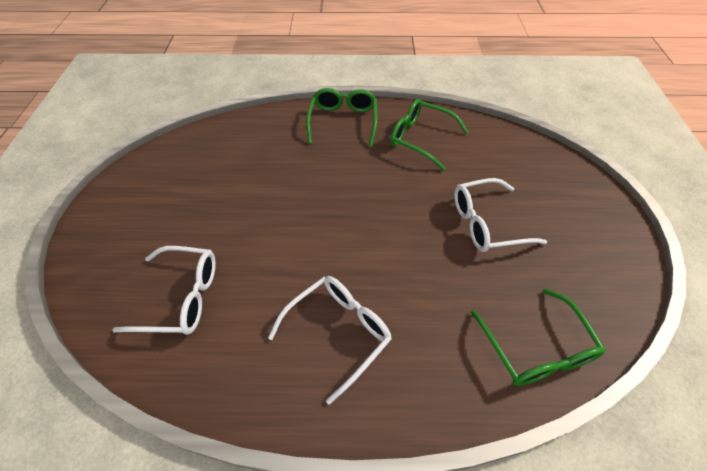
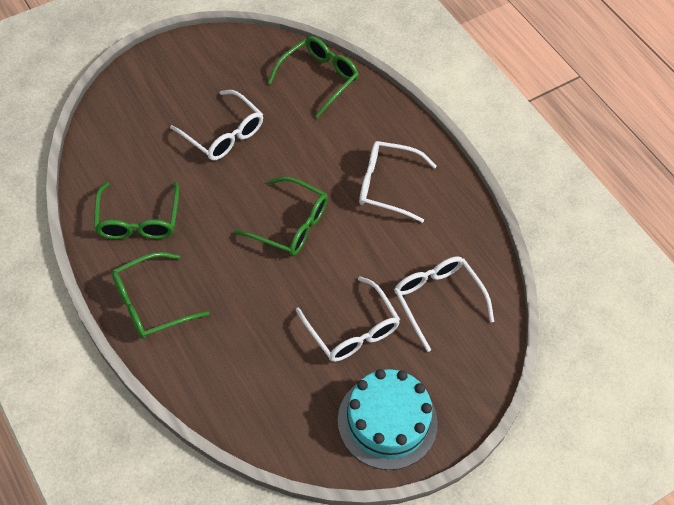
camera: 125 degrees left, 5 degrees up
none -> green glasses [234,177,328,256]
none -> white glasses [296,276,400,362]
none -> turquoise cake [338,369,438,470]

